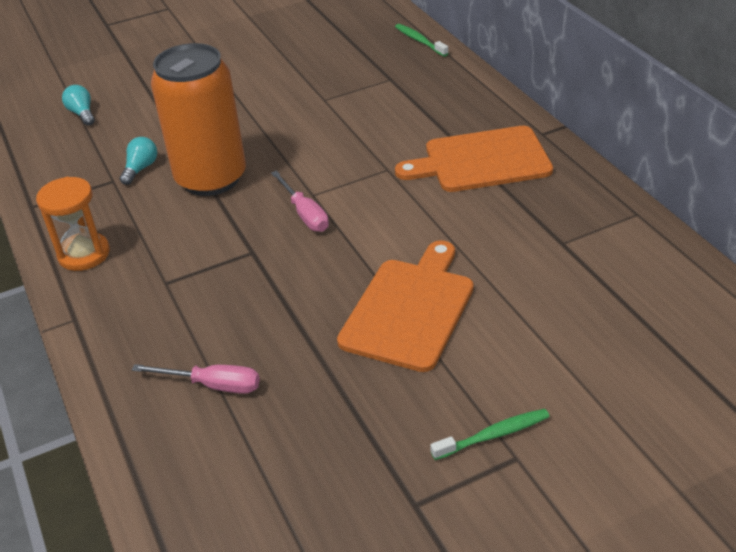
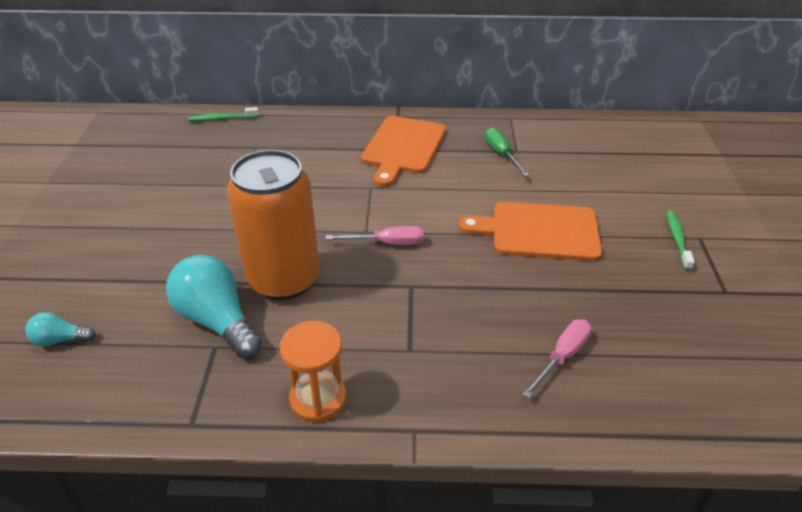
camera: 65 degrees left, 0 degrees up
turquoise light bulb [120,137,157,185] -> turquoise light bulb [166,255,262,359], size x2.01
orange cutting board [337,240,473,372] -> orange cutting board turned 45 degrees counterclockwise [458,202,602,261]
none -> green screwdriver [485,128,529,176]

